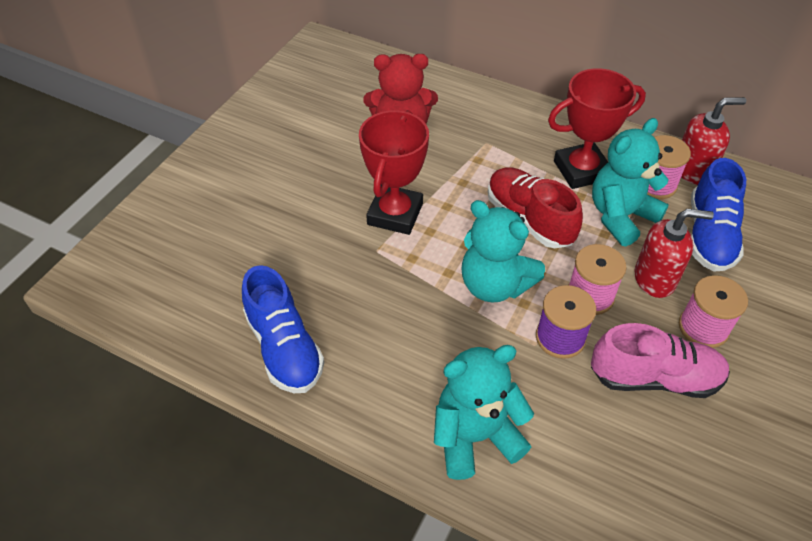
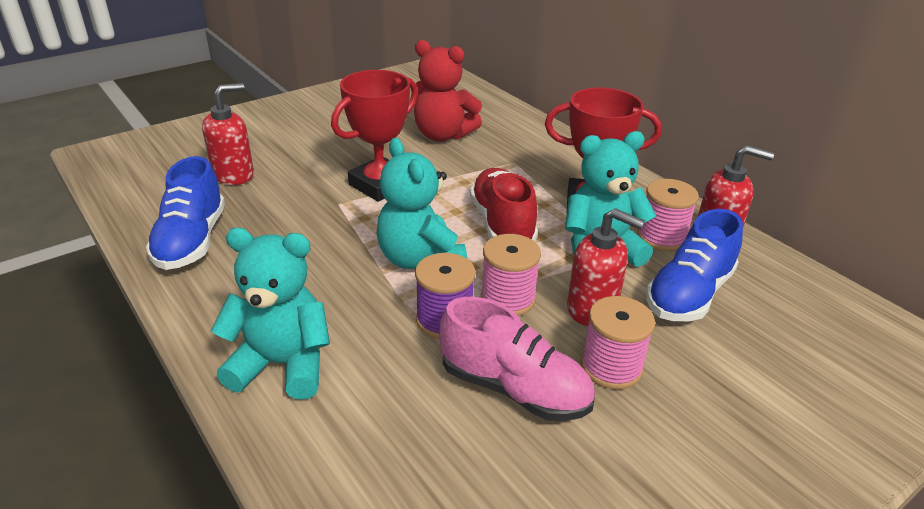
camera: 25 degrees right, 15 degrees down
none -> red soap dispenser [202,83,254,185]

